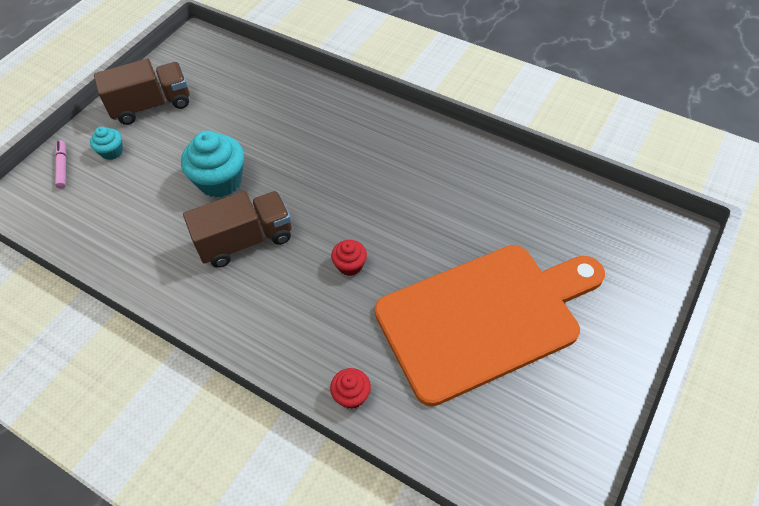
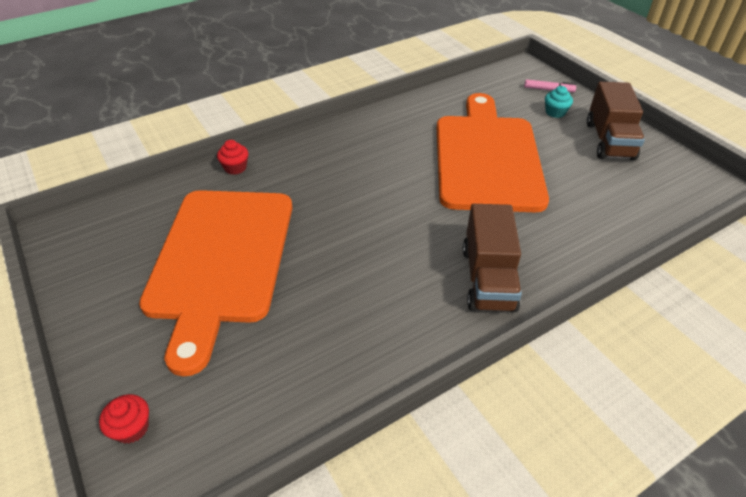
camera: 115 degrees right, 10 degrees down
turquoise cupcake [181,131,244,197] -> orange cutting board [437,93,549,212]
brown truck [183,191,292,268] -> brown truck moved to [463,204,522,312]
red cupcake [331,240,367,276] -> red cupcake moved to [99,394,149,444]

